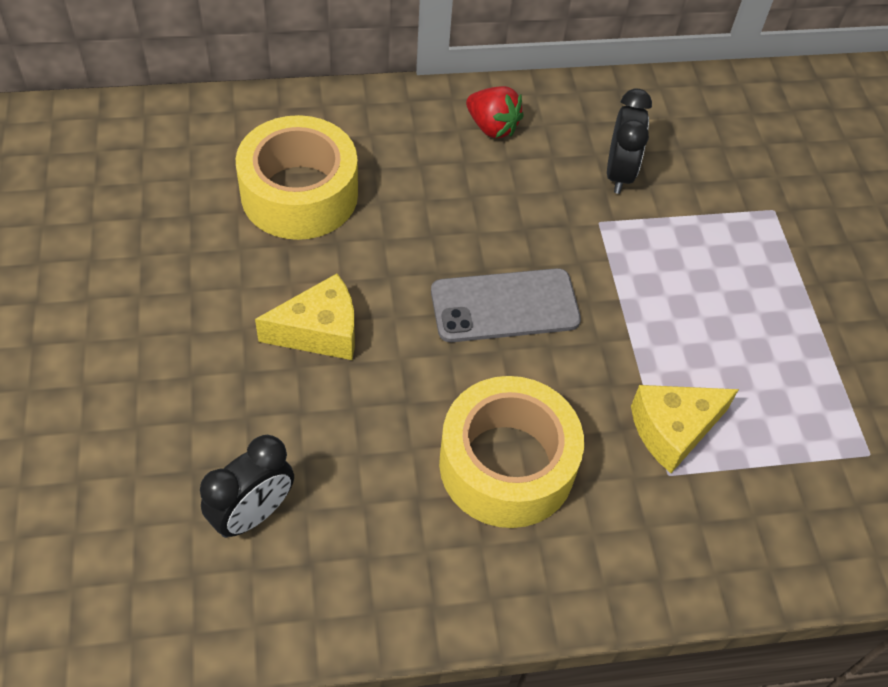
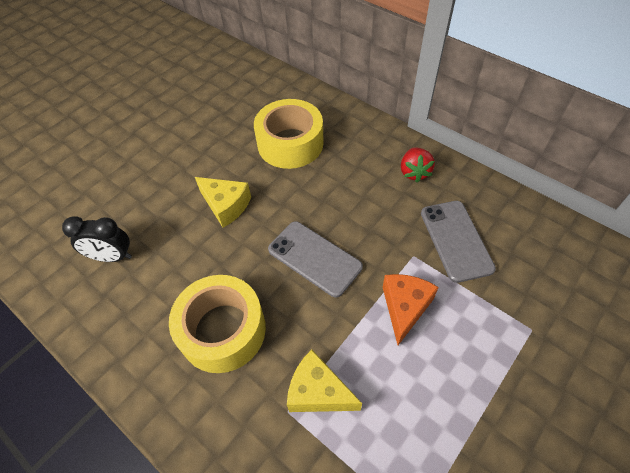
camera: 55 degrees right, 0 degrees up
black clock [607,89,652,194] -> grey phone [421,201,496,283]
none -> orange cheese [383,274,439,345]

